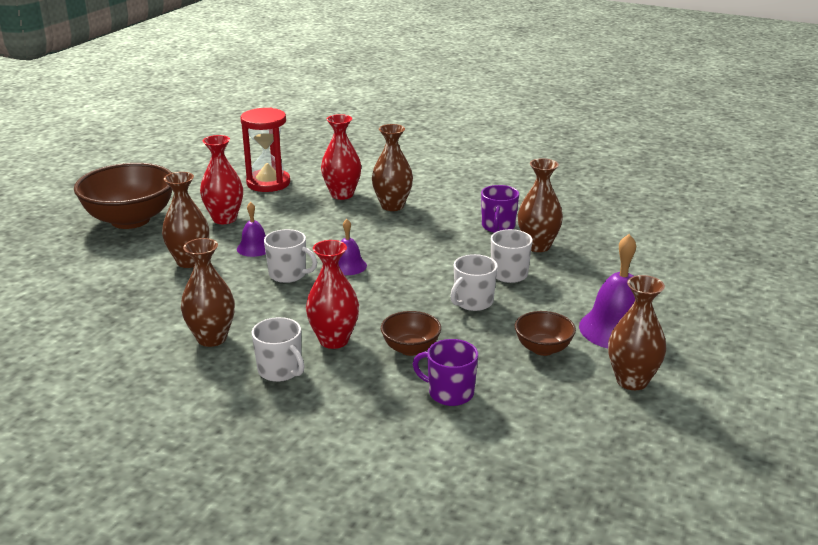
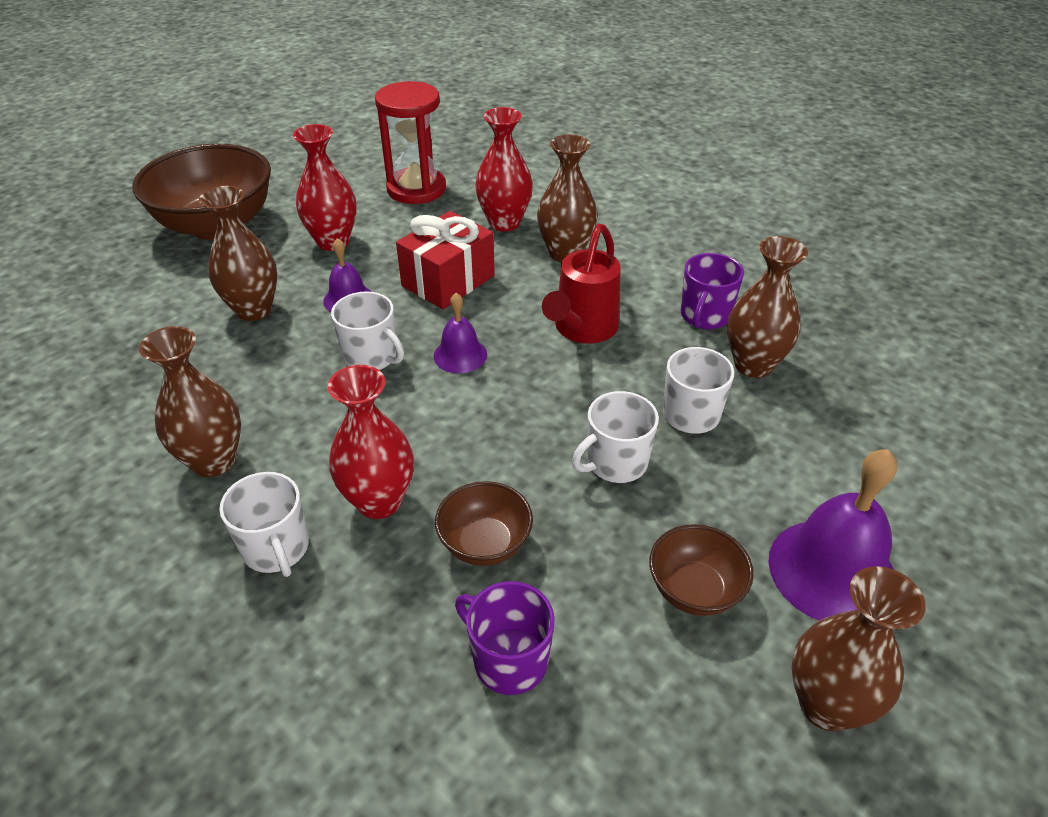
camera: 15 degrees right, 15 degrees up
none -> red gift [396,211,495,309]
none -> red watering can [542,224,621,344]

